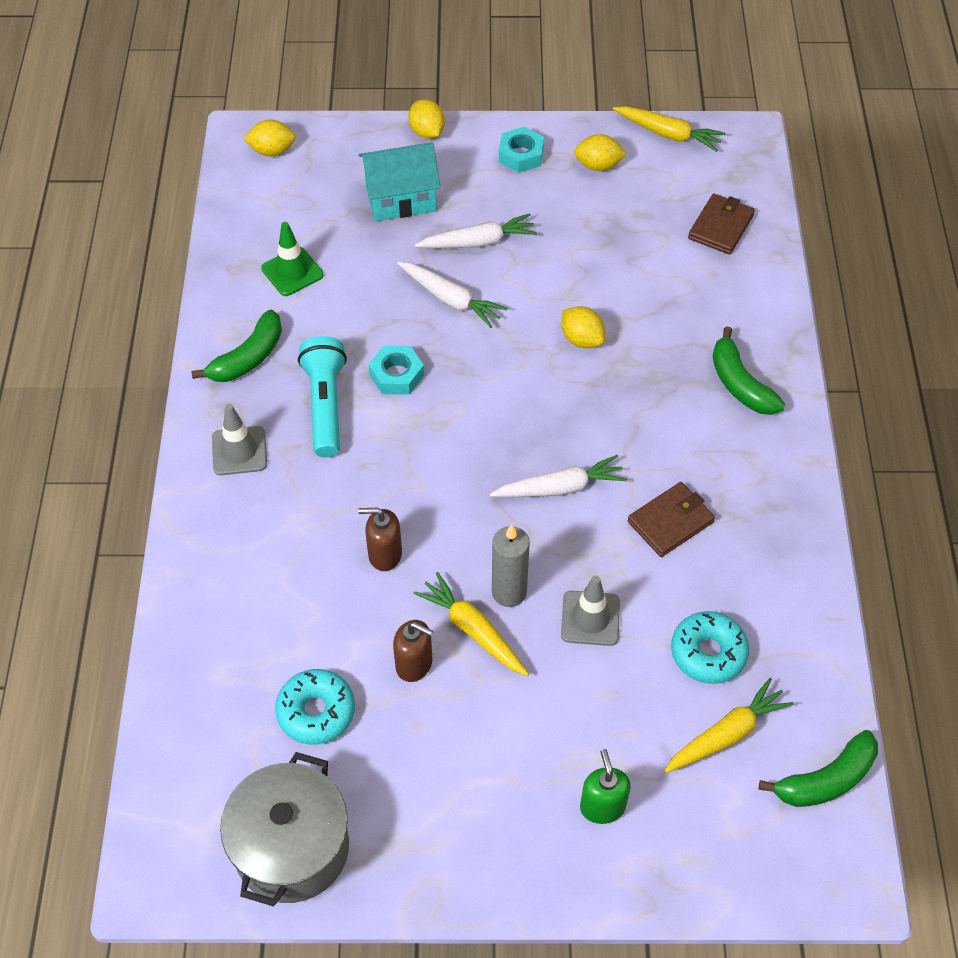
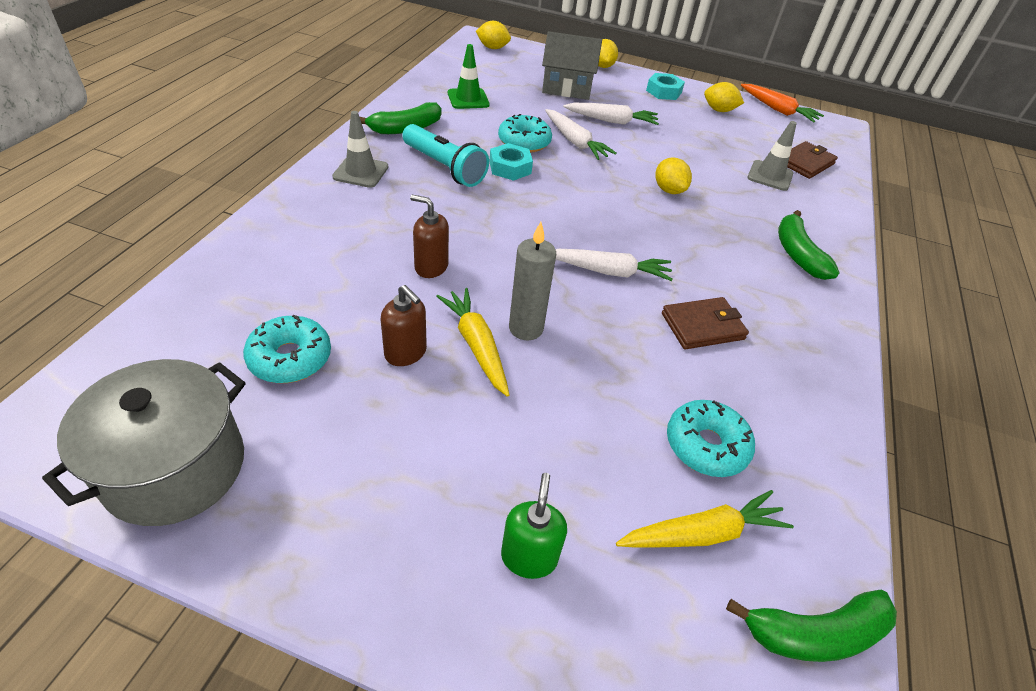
camera: 15 degrees right, 10 degrees down
turquoise flashlight [298,336,347,458] -> turquoise flashlight turned 120 degrees clockwise [402,124,489,187]
turquoise house [359,142,441,221] -> grey house [542,31,602,100]
grey traffic cone [561,576,620,646] -> grey traffic cone moved to [747,121,797,191]
yellow carrot [613,106,726,152] -> orange carrot [741,84,824,123]
none -> turquoise donut [498,114,552,153]

